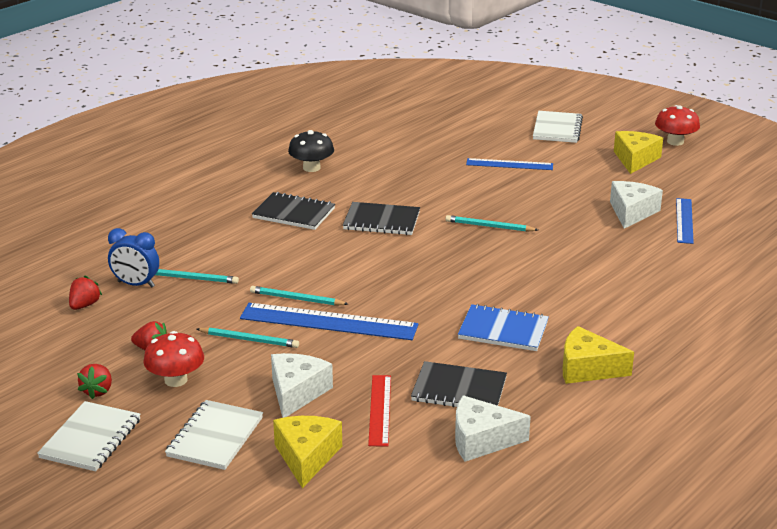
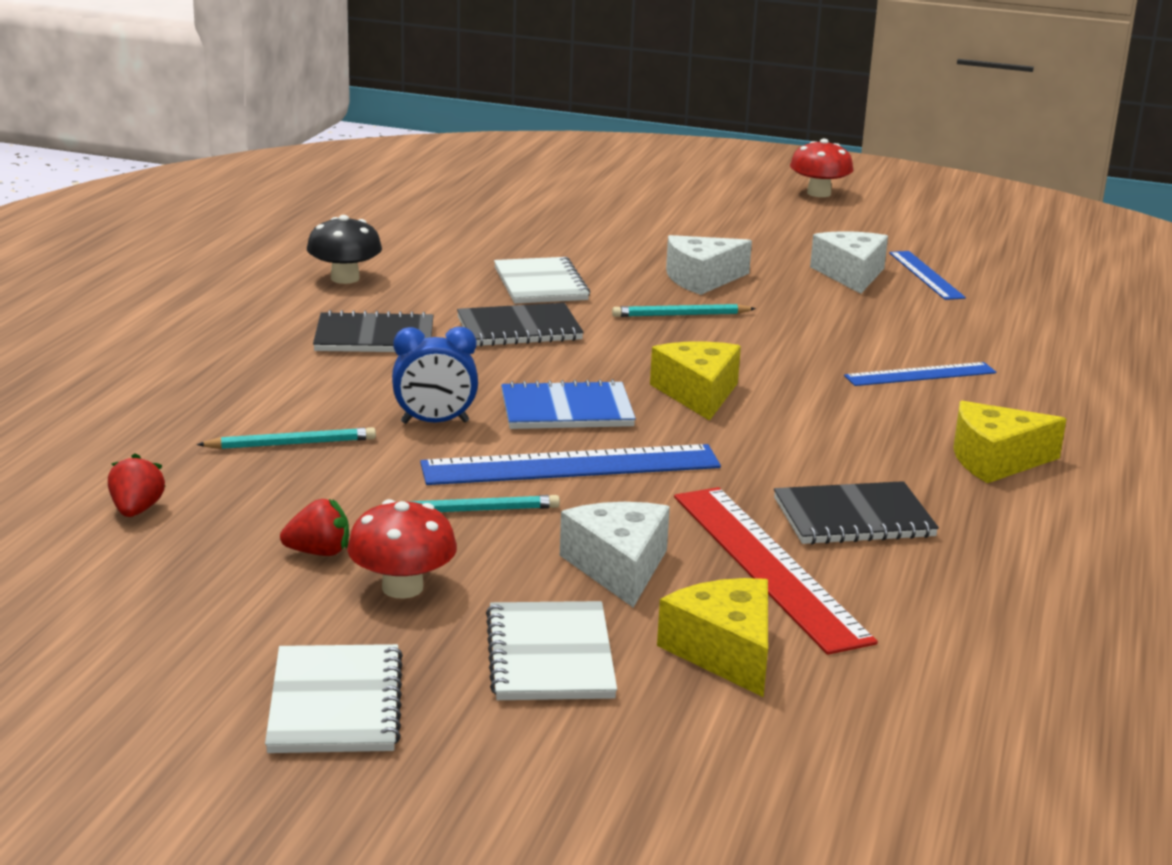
camera: 25 degrees left, 5 degrees down
red strawberry [77,364,112,399] -> none
blue clock [108,228,159,287] -> blue clock moved to [392,327,478,424]
turquoise pencil [250,286,348,306] -> none
red ruler [368,375,391,447] -> red ruler [674,487,878,655], size x1.67
white cheese [455,395,531,462] -> white cheese moved to [666,235,752,295]
blue notebook [458,304,549,351] -> blue notebook moved to [501,379,636,429]
blue ruler [466,158,553,170] -> blue ruler moved to [844,362,996,386]
white notebook [533,111,583,143] -> white notebook moved to [494,257,590,304]
yellow cheese [614,131,663,174] -> yellow cheese moved to [650,341,741,421]

